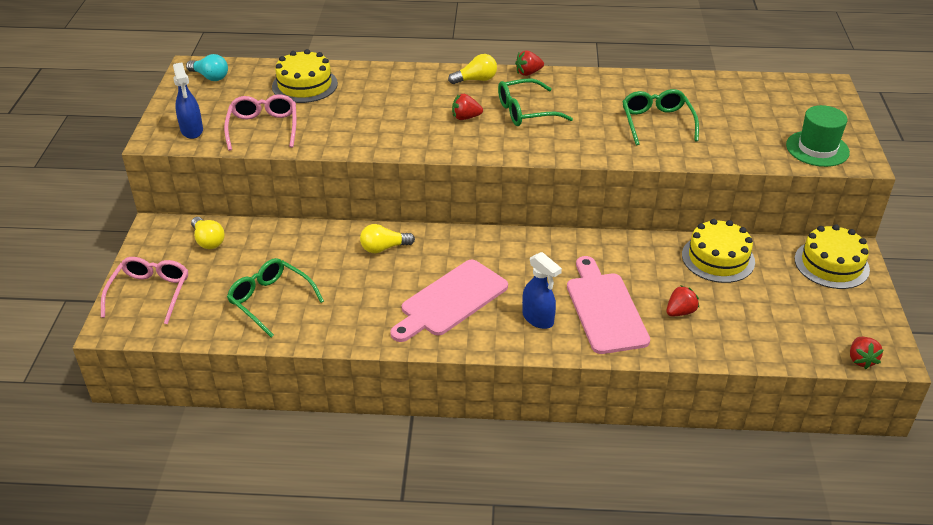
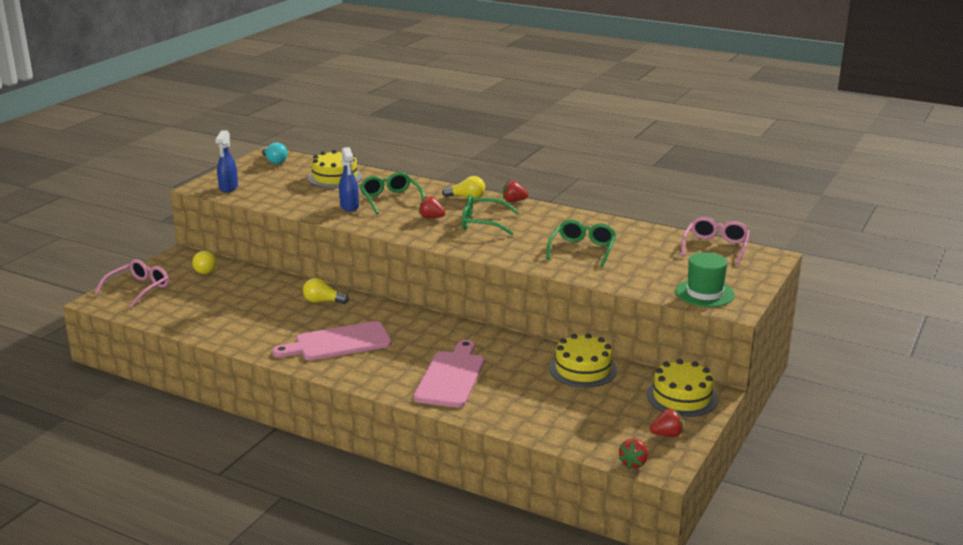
camera: 25 degrees right, 15 degrees down
pink glasses [224,94,297,151] -> pink glasses moved to [681,217,750,265]
green glasses [227,258,324,337] -> green glasses moved to [360,172,425,214]
blue spray bottle [522,252,562,329] -> blue spray bottle moved to [339,147,359,212]
red strawberry [666,285,699,316] -> red strawberry moved to [650,409,684,437]

